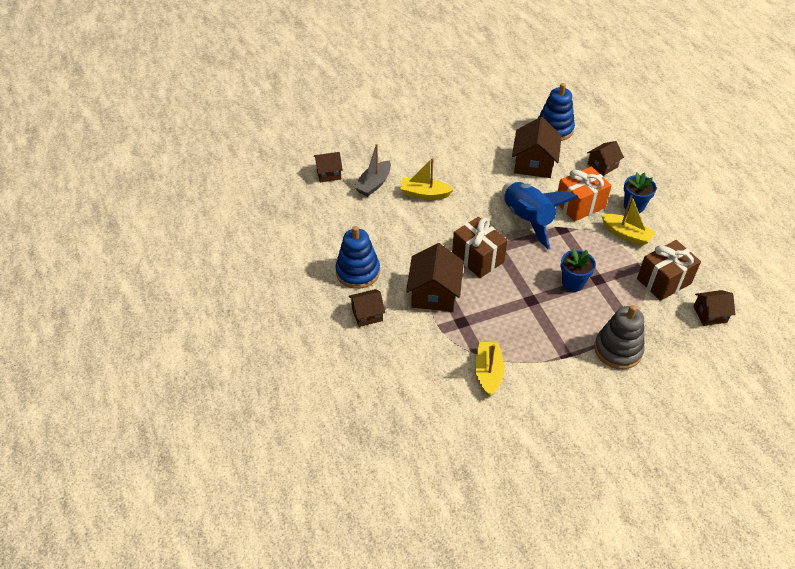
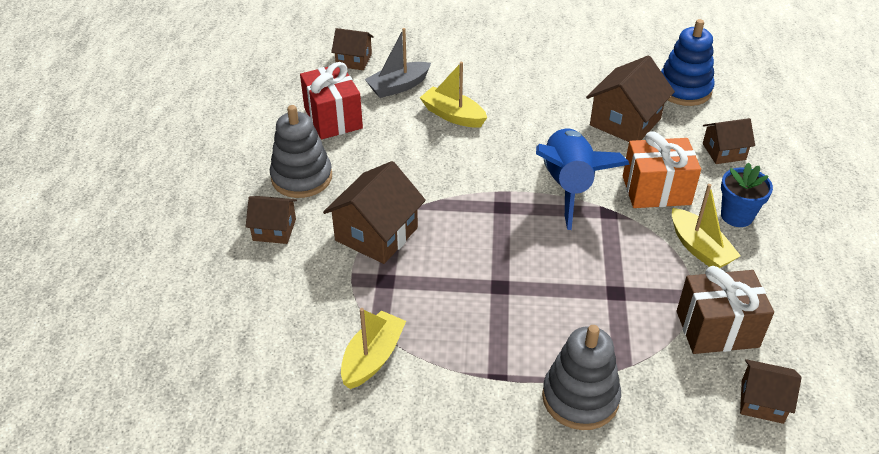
camera: 25 degrees right, 5 degrees down
blue stacking toy [335,226,380,289] -> grey stacking toy [270,105,332,198]
brown gift [452,217,507,278] -> none
blue flower pot [561,248,596,291] -> none
none -> red gift [300,62,363,139]

